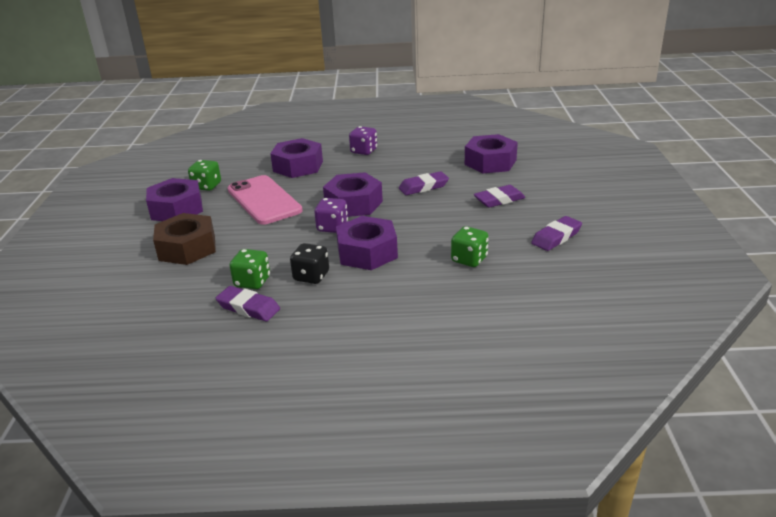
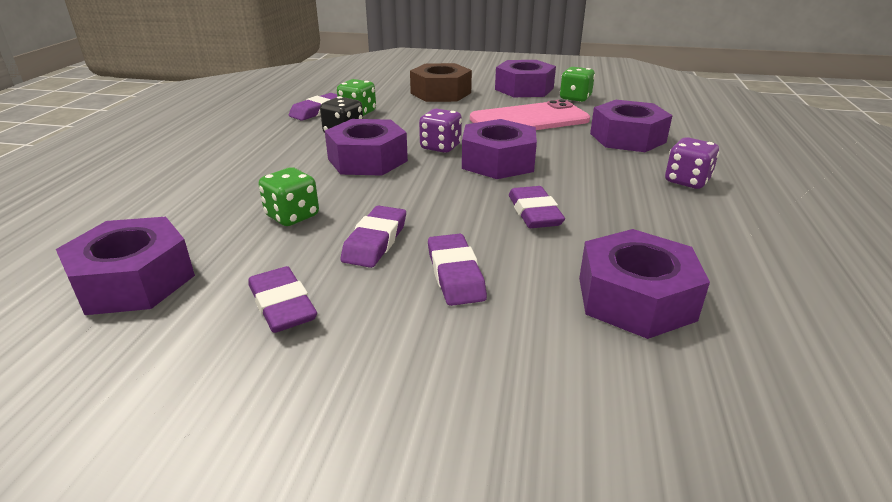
camera: 100 degrees right, 0 degrees up
none -> purple nut [56,217,195,315]
none -> purple eraser [340,206,406,268]

